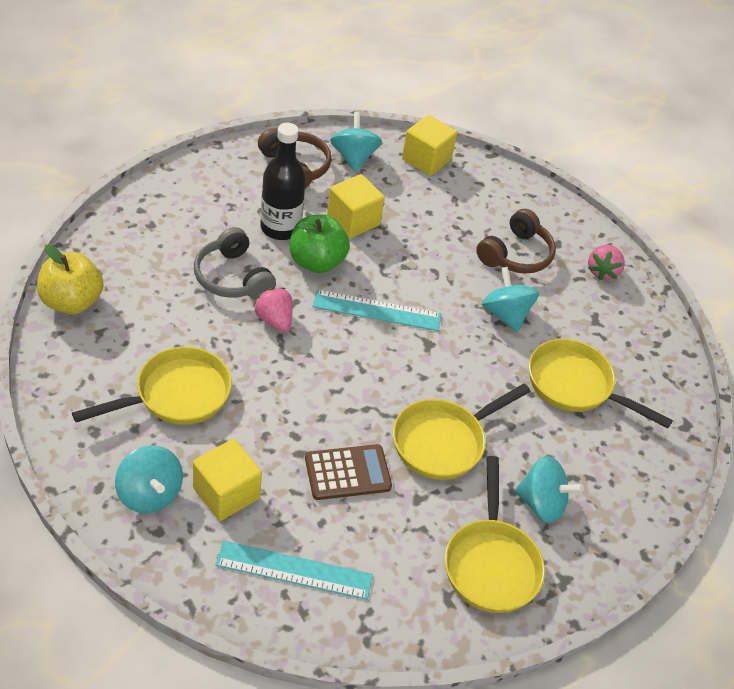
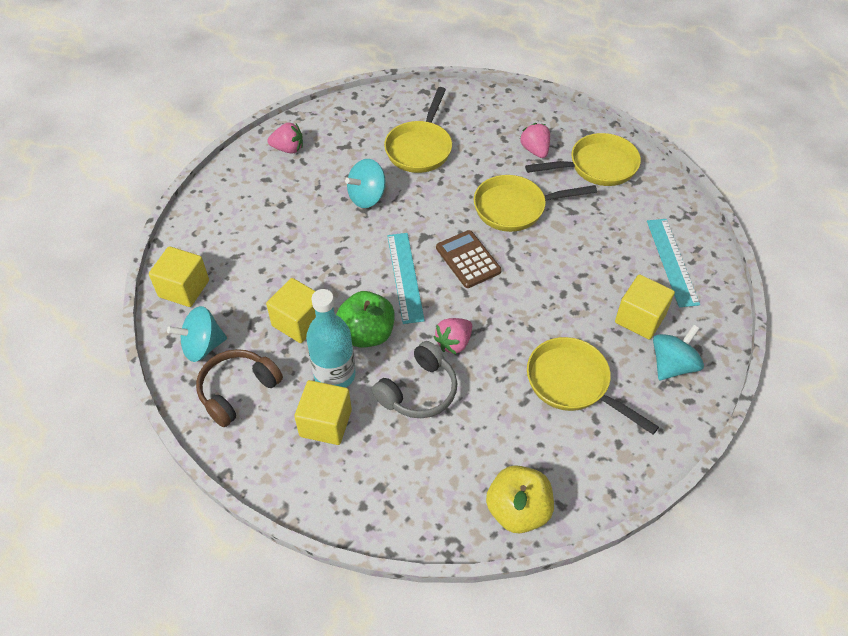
camera: 100 degrees left, 5 degrees up
black bottle [260,123,306,240] -> turquoise bottle [306,289,356,388]
brown calculator [305,444,392,500] -> brown calculator moved to [436,230,502,288]
yellow pan [393,384,531,480] -> yellow pan turned 135 degrees clockwise [474,175,597,232]
brown headphones [476,209,556,274] -> none
turquoise spinning top [515,456,584,523] -> pink strawberry [520,123,550,158]
none -> yellow cube [294,380,352,445]

